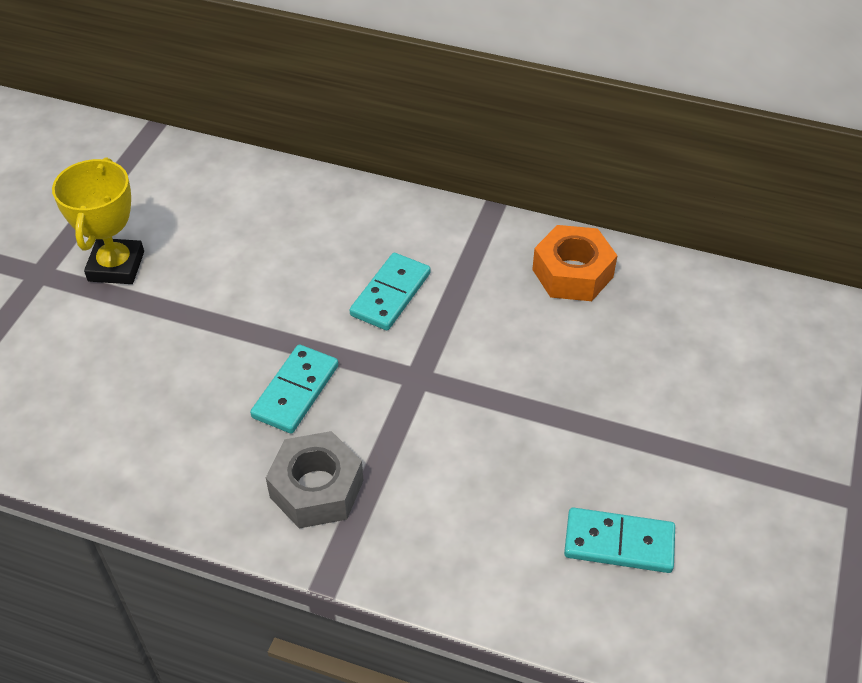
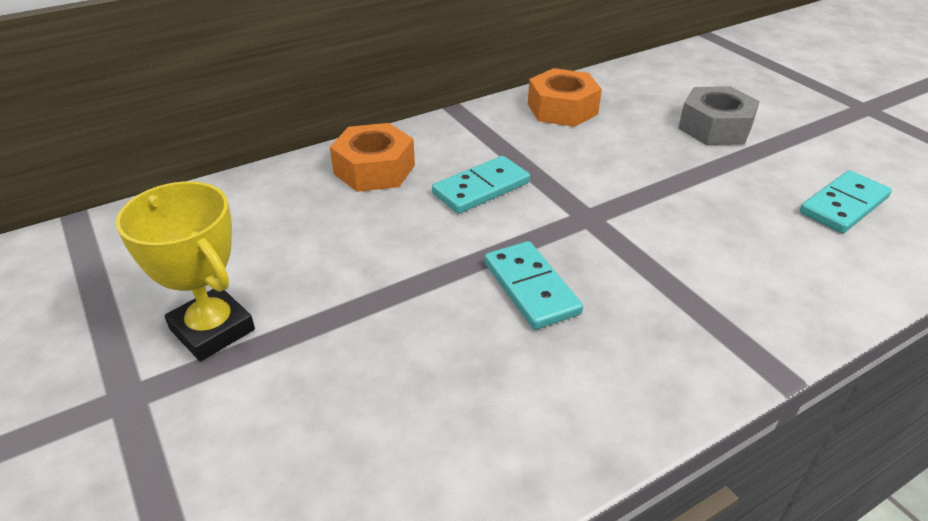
camera: 50 degrees left, 10 degrees down
grey nut [266,431,364,528] -> grey nut moved to [678,86,760,145]
turquoise domino [350,253,431,330] -> turquoise domino turned 75 degrees clockwise [432,156,530,214]
none -> orange nut [330,123,415,192]

